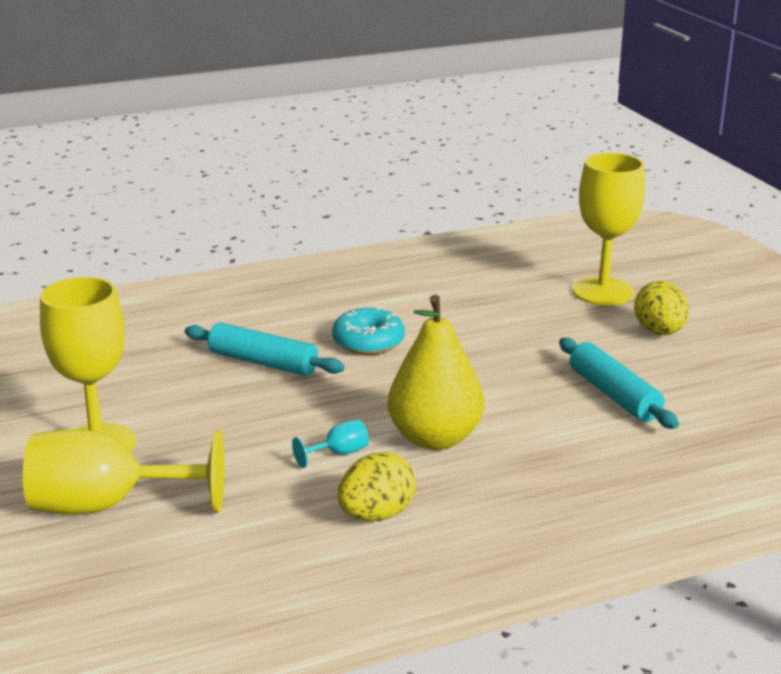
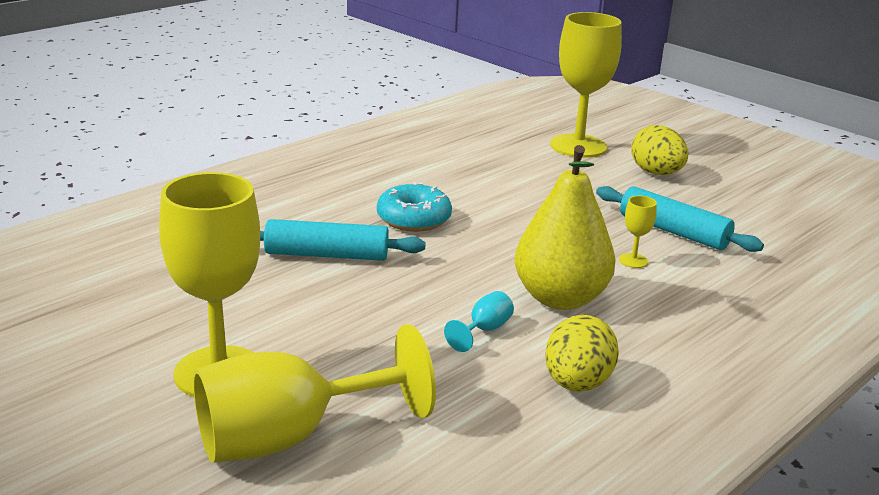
camera: 25 degrees left, 0 degrees up
none -> yellow goblet [619,196,657,268]

